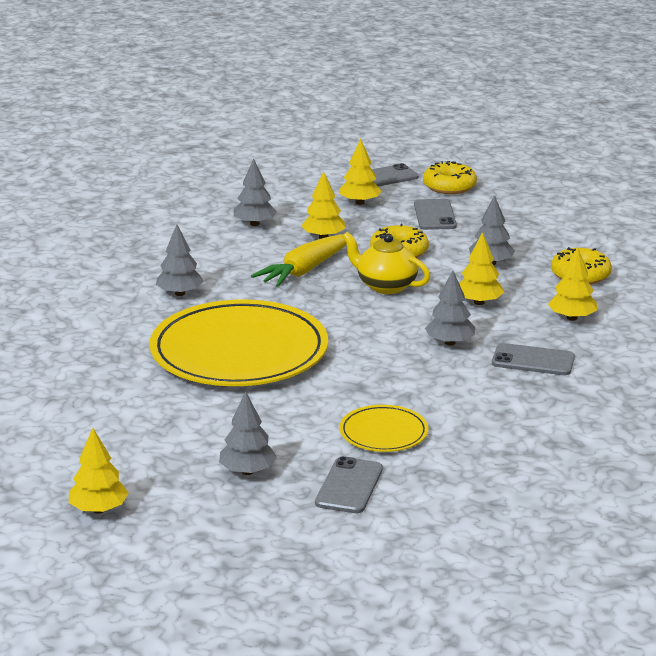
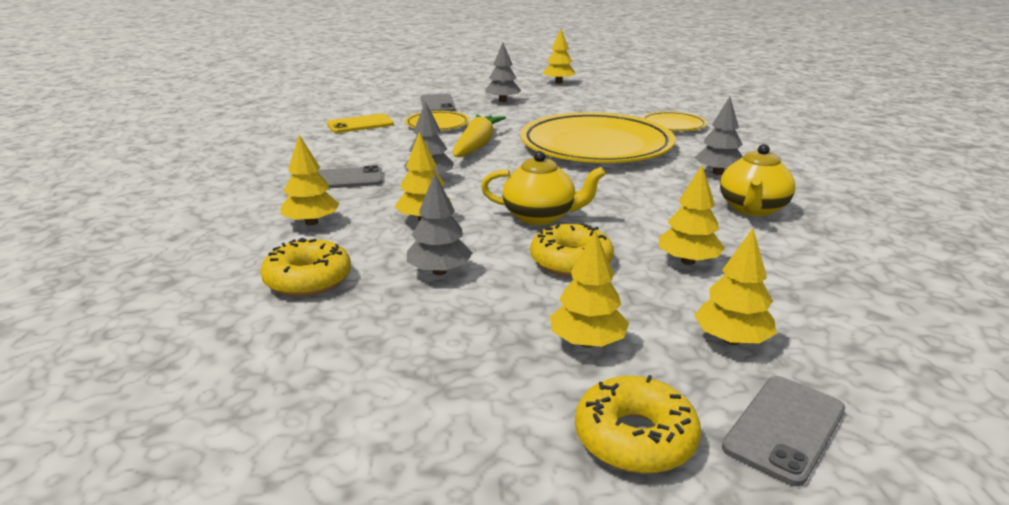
camera: 155 degrees right, 0 degrees up
grey tree [233,158,277,226] -> none
yellow carrot [251,234,347,287] -> yellow carrot moved to [453,114,506,157]
grey phone [414,199,457,230] -> yellow tree [550,230,629,348]
none -> yellow phone [327,114,394,133]
none -> yellow plate [642,111,707,131]
none -> yellow teapot [720,144,795,216]

